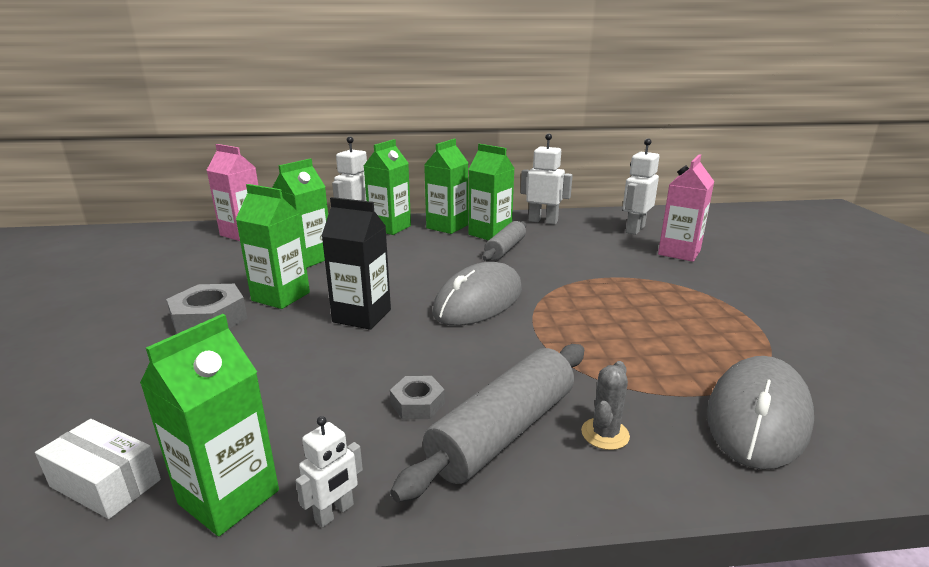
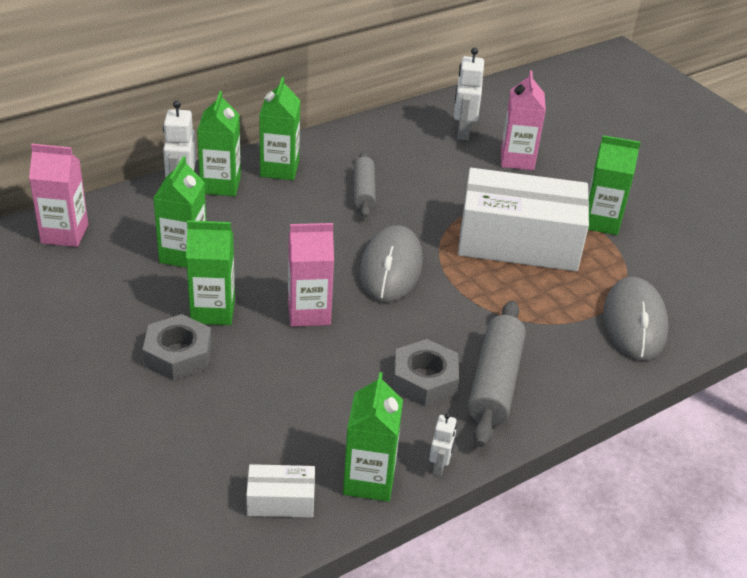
camera: 30 degrees left, 15 degrees up
black carton [322,197,391,330] -> pink carton [288,223,334,327]
grey nut [390,376,445,419] -> grey nut [393,339,459,406], size x1.75
green carton [468,144,515,240] -> green carton moved to [588,135,641,235]
white robot [521,133,573,225] -> none
grey cactus [581,361,630,450] -> none
none -> white box [458,168,589,271]

